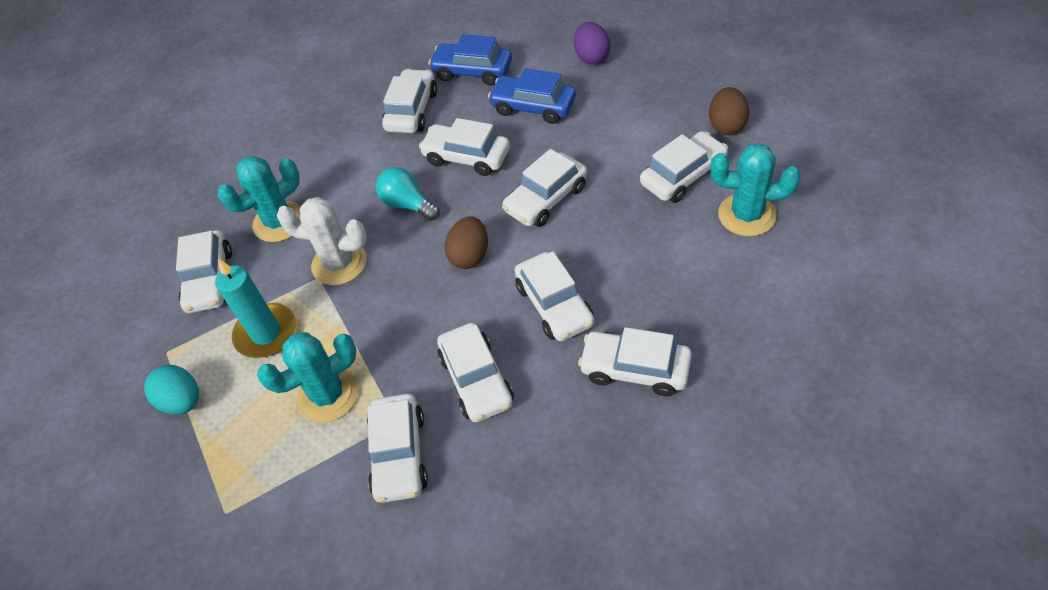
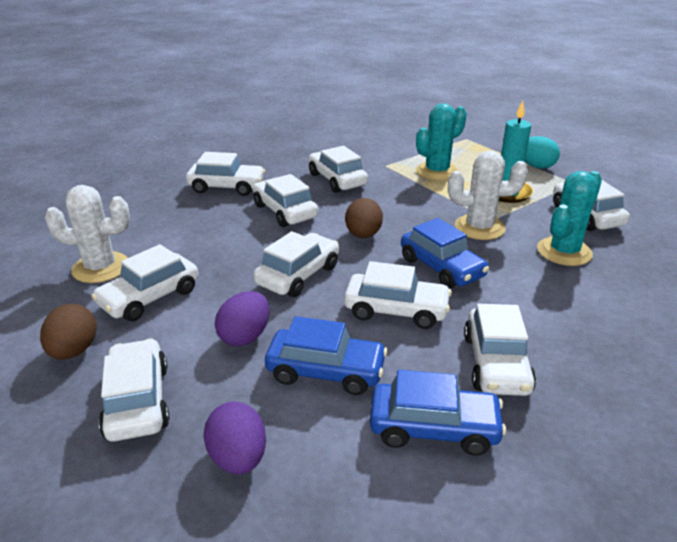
camera: 165 degrees right, 20 degrees down
white car [367,394,428,503] -> white car moved to [99,338,169,441]
turquoise light bulb [376,167,440,221] -> blue car [401,218,489,289]
turquoise cactus [710,143,800,236] -> white cactus [45,185,130,283]
none -> purple egg [215,291,269,346]

